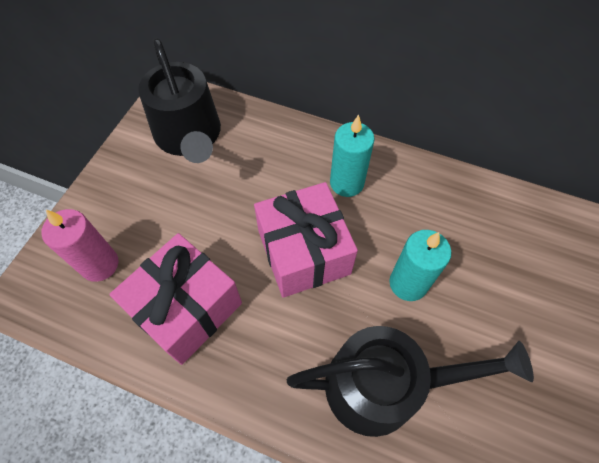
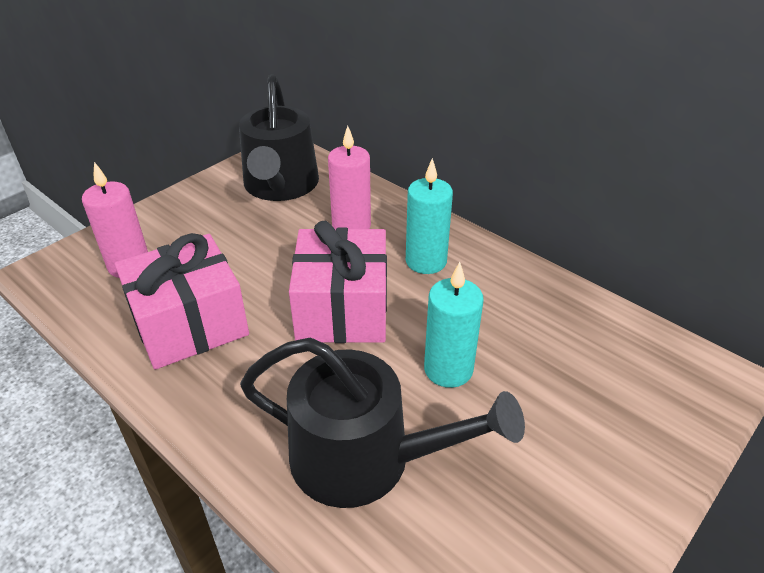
camera: 20 degrees right, 20 degrees down
none -> pink candle [328,125,371,229]

